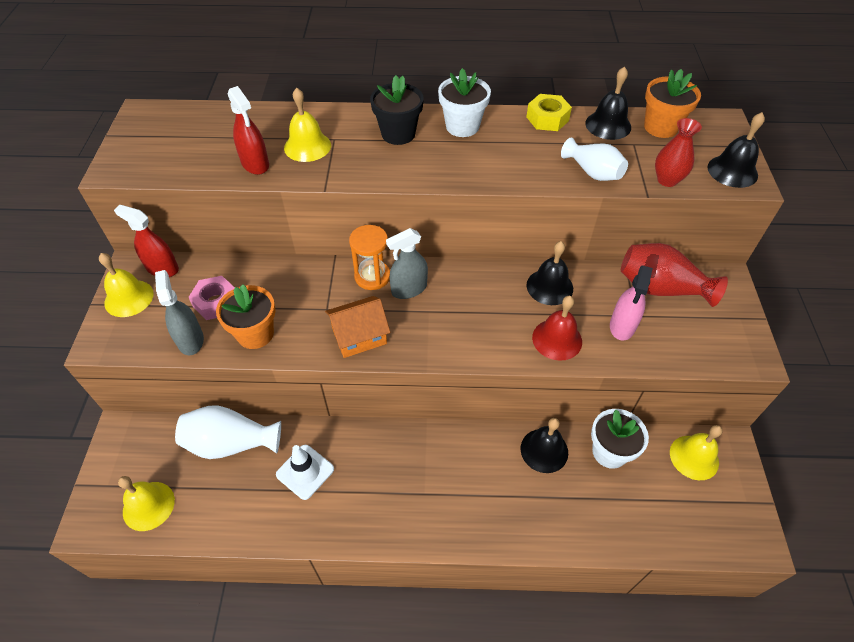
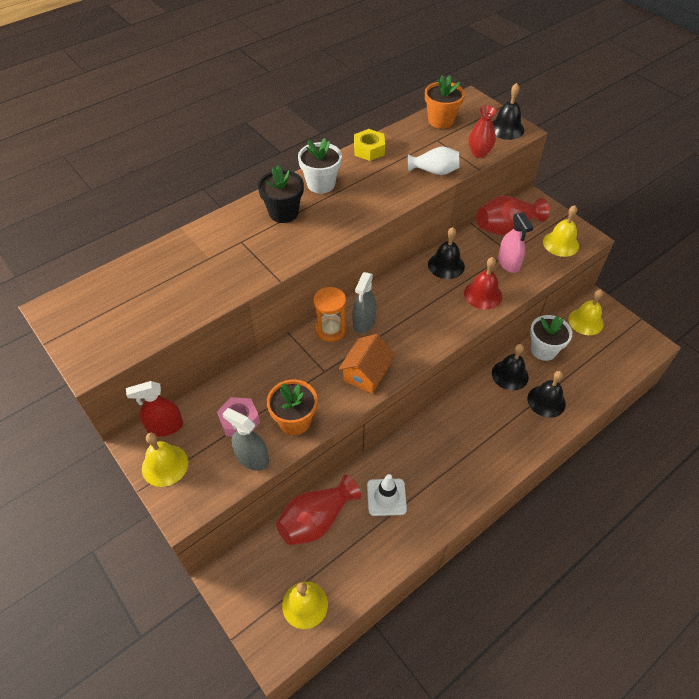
camera: 40 degrees left, 0 degrees up
white vase [175,405,281,459] -> red vase [276,475,361,545]
red spray bottle [228,86,269,175] -> none
yellow bell [284,88,331,162] -> yellow bell moved to [543,205,579,257]
black bell [585,66,631,140] -> black bell moved to [527,371,566,418]

